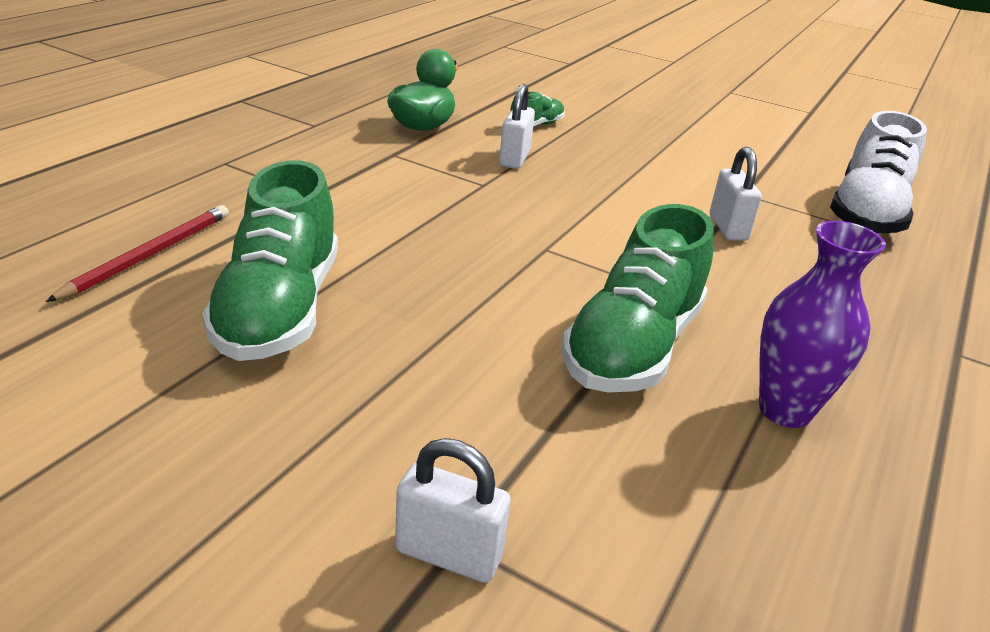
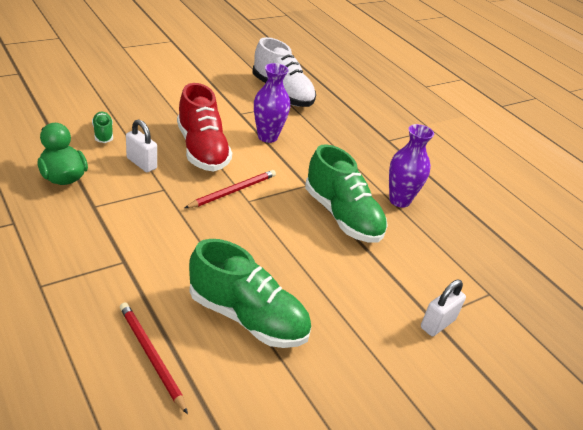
camera: 65 degrees left, 5 degrees up
white padlock [710,147,762,241] -> purple vase [254,63,290,143]
none -> red shoe [177,83,232,172]
none -> red pencil [185,170,276,208]

